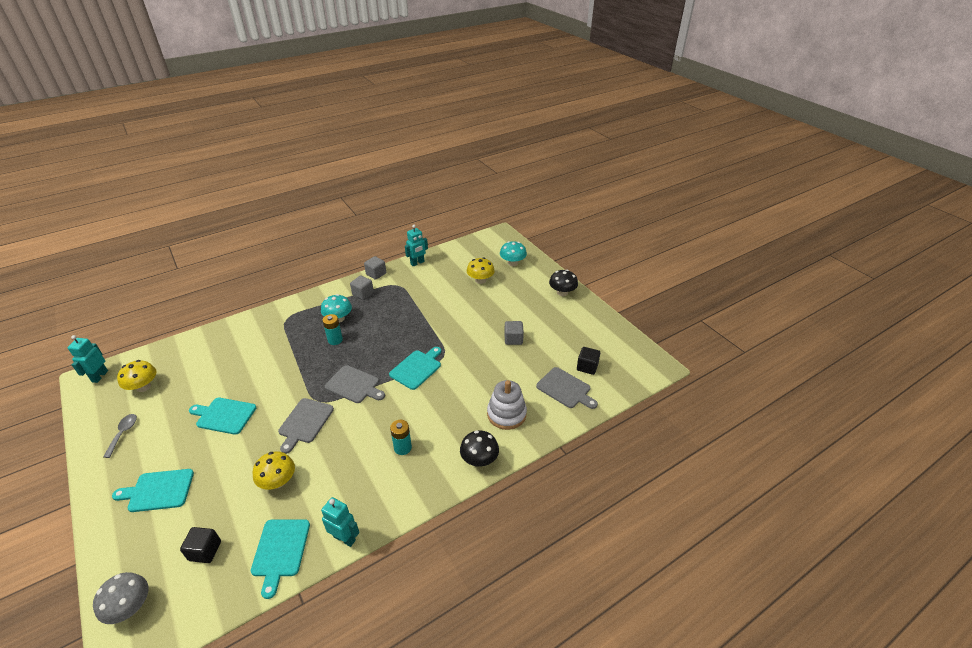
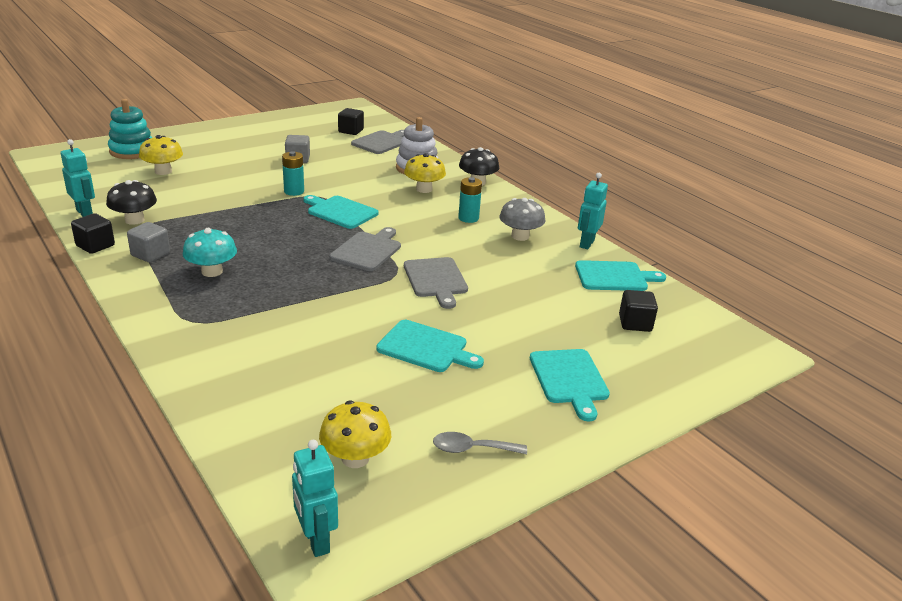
camera: 95 degrees left, 10 degrees down
turquoise robot [67,335,108,383] -> turquoise robot turned 60 degrees clockwise [292,440,338,557]
grey mushroom [93,572,148,624] -> grey mushroom moved to [499,198,545,241]
turquoise cutting board [189,398,256,435] -> turquoise cutting board turned 75 degrees counterclockwise [376,320,484,372]
yellow mushroom [253,451,295,490] -> yellow mushroom moved to [404,153,446,193]
grey cutting board [278,398,334,454] -> grey cutting board turned 60 degrees clockwise [404,257,468,309]
turquoise battery [323,314,343,345] -> turquoise battery moved to [282,151,304,196]
grey cube [364,256,386,280] -> black cube [71,213,115,254]
turquoise mushroom [500,241,527,266] -> turquoise stacking toy [108,99,153,159]
black mushroom [549,269,578,296] -> black mushroom moved to [106,180,157,225]

